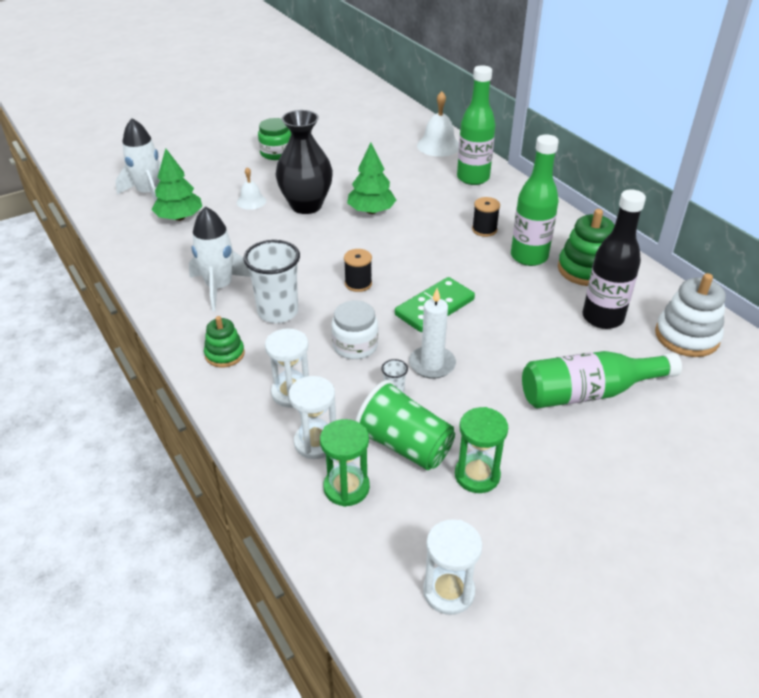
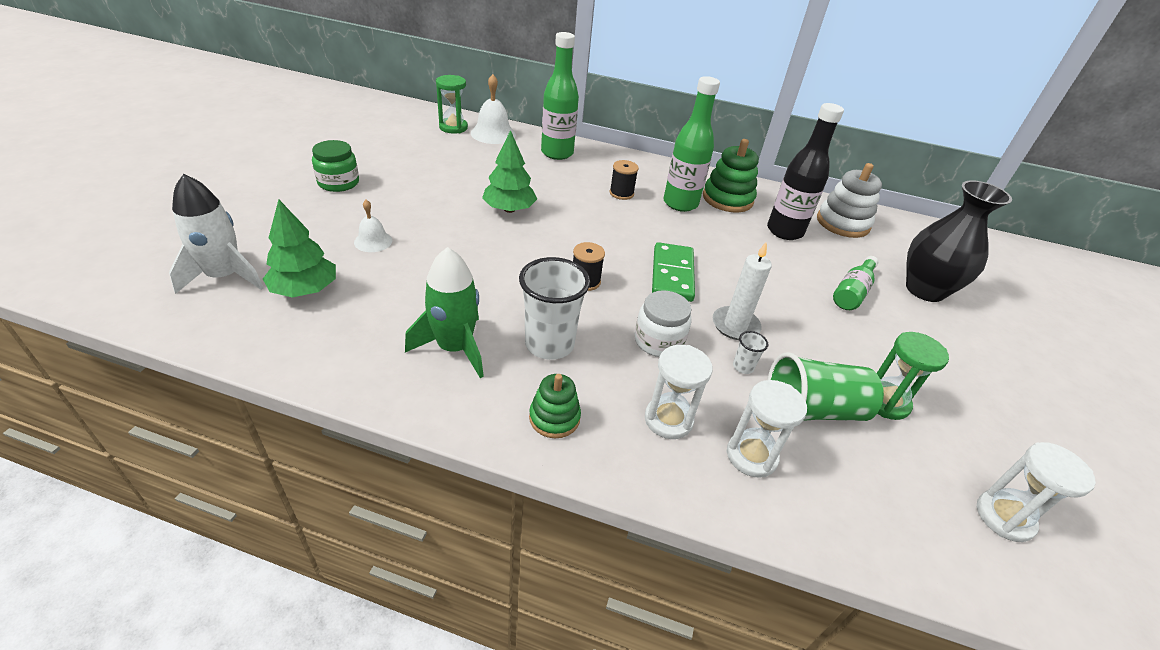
camera: 45 degrees left, 0 degrees up
white rocket [189,206,250,311] -> green rocket [405,247,484,378]
black vase [276,110,333,214] -> black vase moved to [906,180,1012,302]
green hourglass [320,419,370,507] -> green hourglass moved to [436,75,468,134]
green bottle [522,351,682,409] -> green bottle [833,256,878,310], size x0.62

